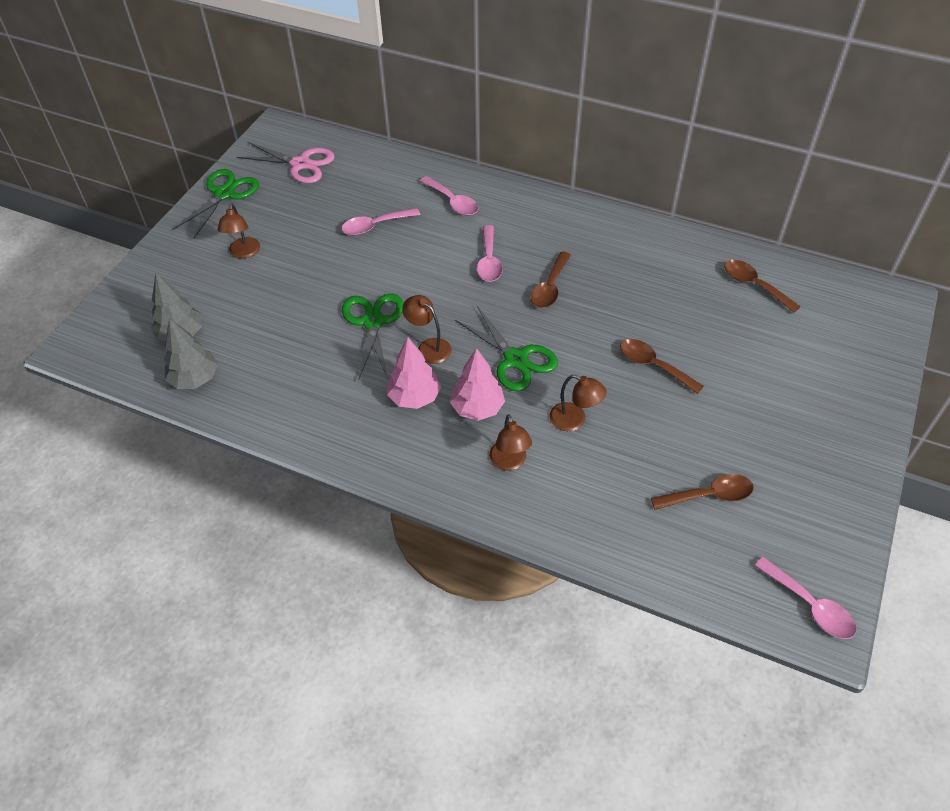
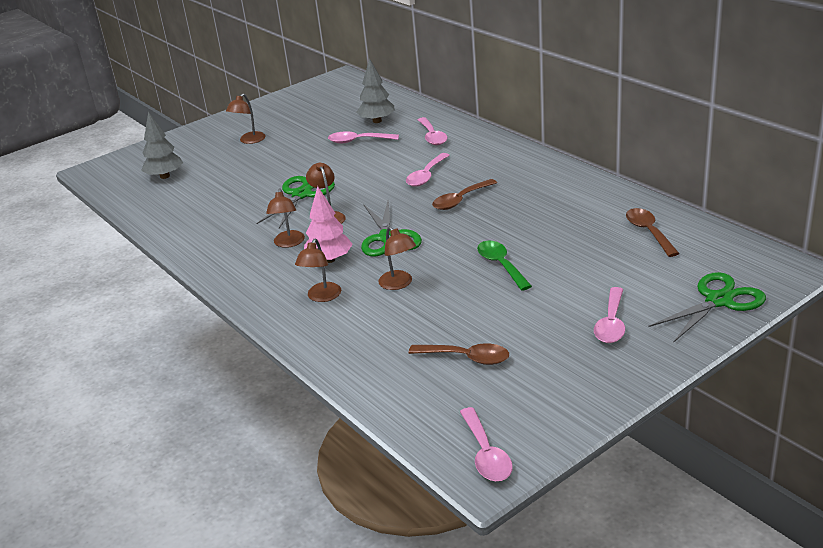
camera: 30 degrees right, 20 degrees down
grey tree [164,318,218,389] -> grey tree moved to [356,58,395,123]
green scissors [172,169,259,238] -> green scissors moved to [649,272,766,342]
pink scissors [237,142,335,183] -> none
pink tree [387,337,441,409] -> brown lamp [266,188,305,248]
brown spoon [620,339,704,394] -> green spoon [477,241,532,291]
none -> pink spoon [594,287,625,343]

